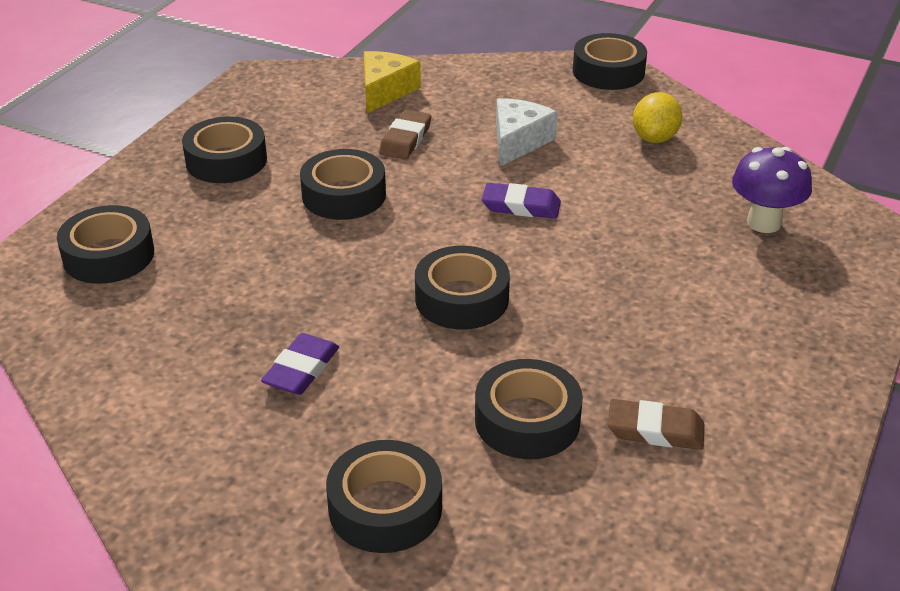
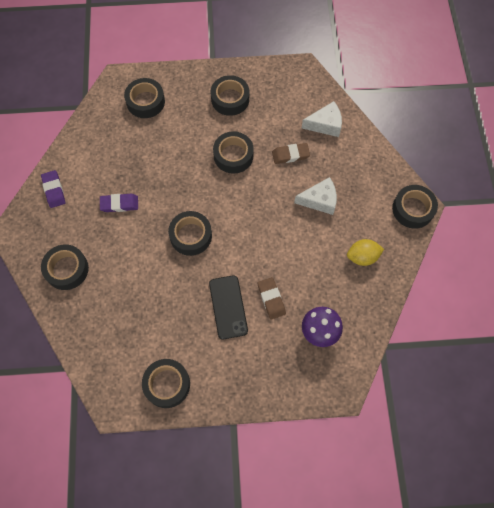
camera: 60 degrees right, 30 degrees up
yellow cheese [364,51,421,113] -> white cheese [302,101,342,137]
black tape [475,359,583,459] -> black tape moved to [142,359,190,408]
purple eraser [482,183,561,219] -> purple eraser moved to [41,170,65,208]
brown eraser [607,399,704,450] -> brown eraser moved to [258,277,286,320]
none -> black phone [209,275,248,339]

